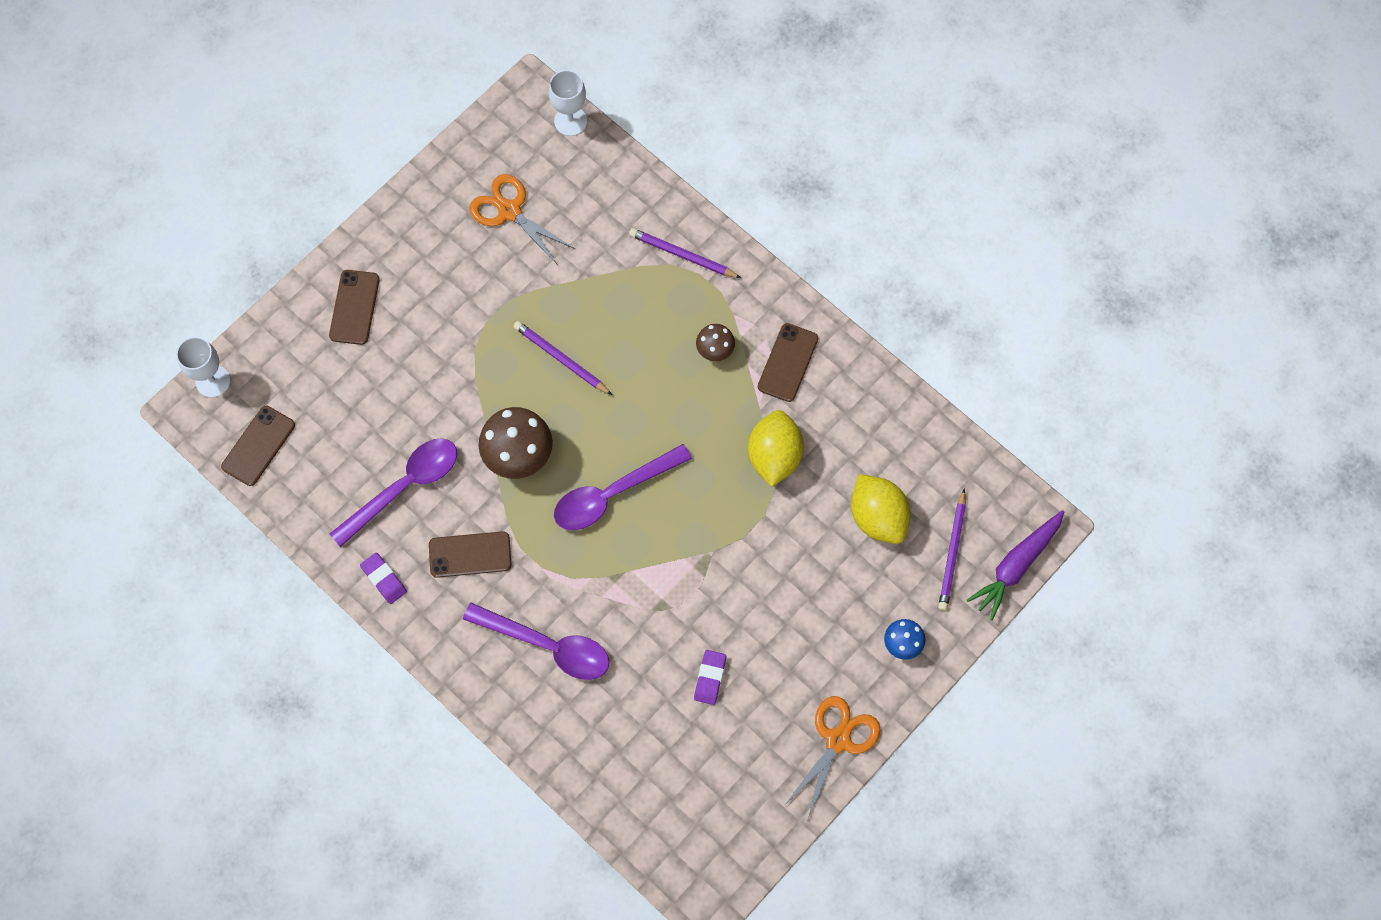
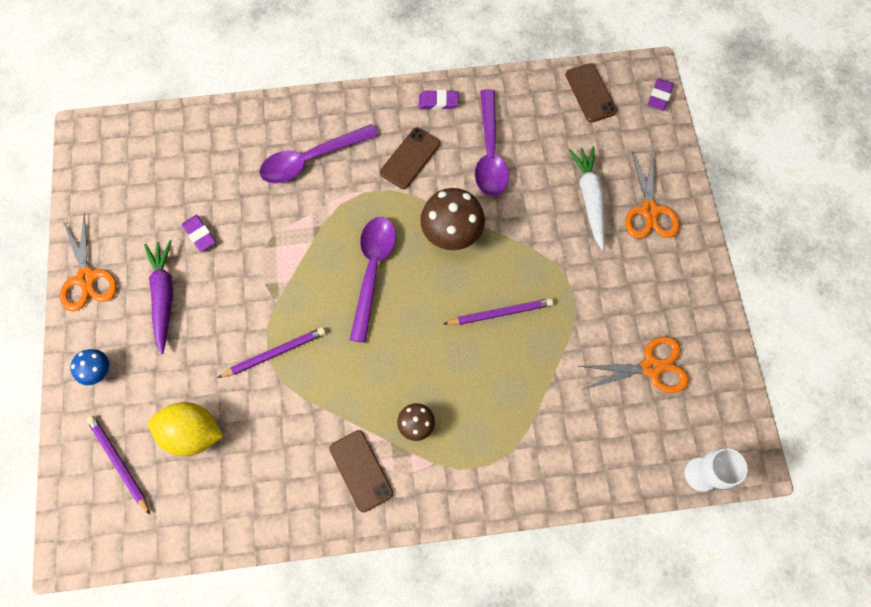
camera: 130 degrees right, 0 degrees up
white goblet [176,337,230,398] -> purple eraser [648,78,674,111]
brown phone [329,270,380,345] -> orange scissors [625,149,680,239]
purple pencil [629,228,741,278] -> purple pencil moved to [217,327,326,378]
yellow lemon [748,410,804,487] -> none
purple carrot [967,510,1064,621] -> purple carrot moved to [144,240,173,354]
none -> white carrot [569,146,605,250]

